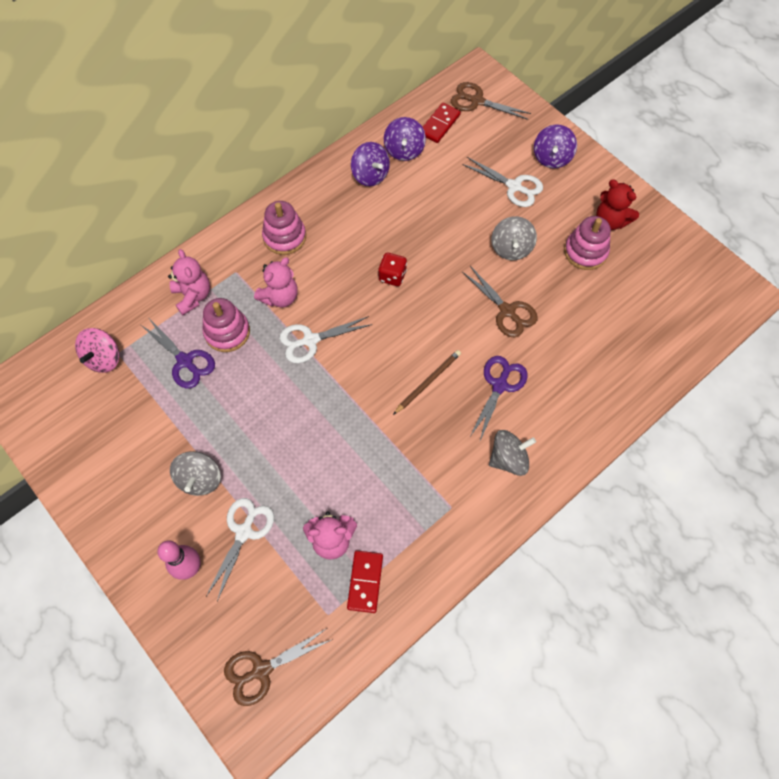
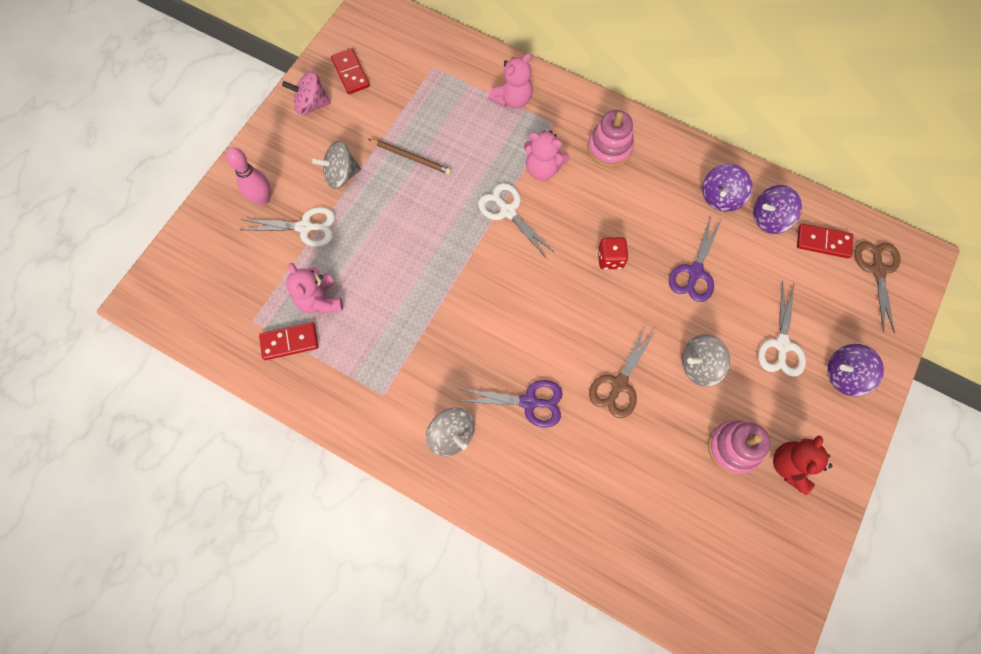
camera: 70 degrees right, 5 degrees up
pink spinning top [75,328,120,373] -> pink spinning top moved to [282,71,331,116]
purple scissors [141,319,215,389] -> purple scissors moved to [669,216,721,302]
pink stacking toy [203,298,250,352] -> none
brown scissors [224,628,333,706] -> none
brown pencil [393,350,461,415] -> brown pencil moved to [369,139,451,174]
none -> red domino [331,48,370,94]

